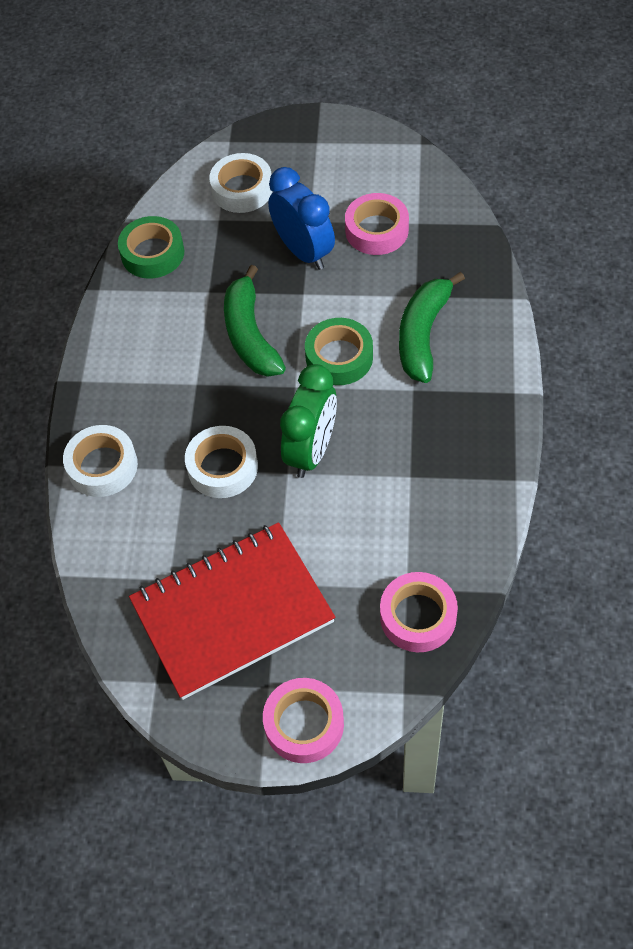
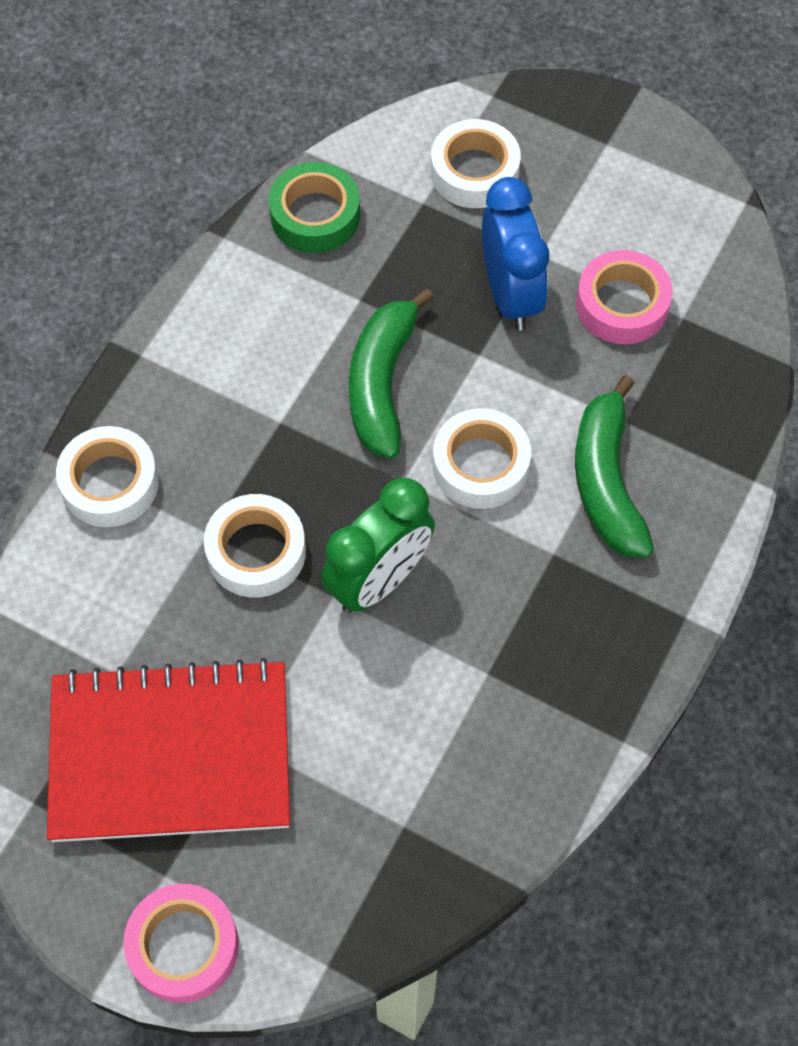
camera: 20 degrees right, 5 degrees up
green tape [305,318,373,385] -> white tape [433,408,531,509]
pink tape [380,572,458,652] -> none
green banana [399,272,465,383] -> green banana turned 45 degrees counterclockwise [575,375,654,558]

